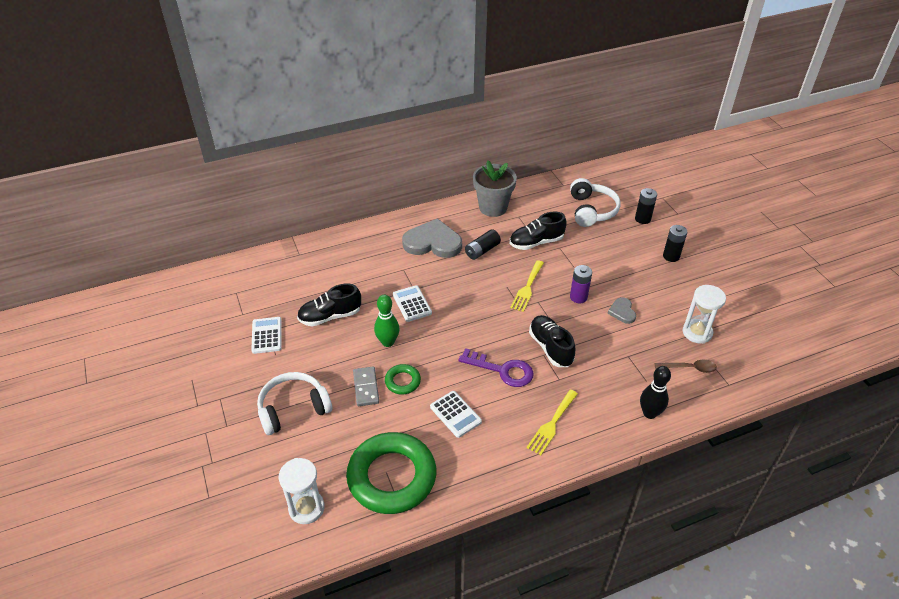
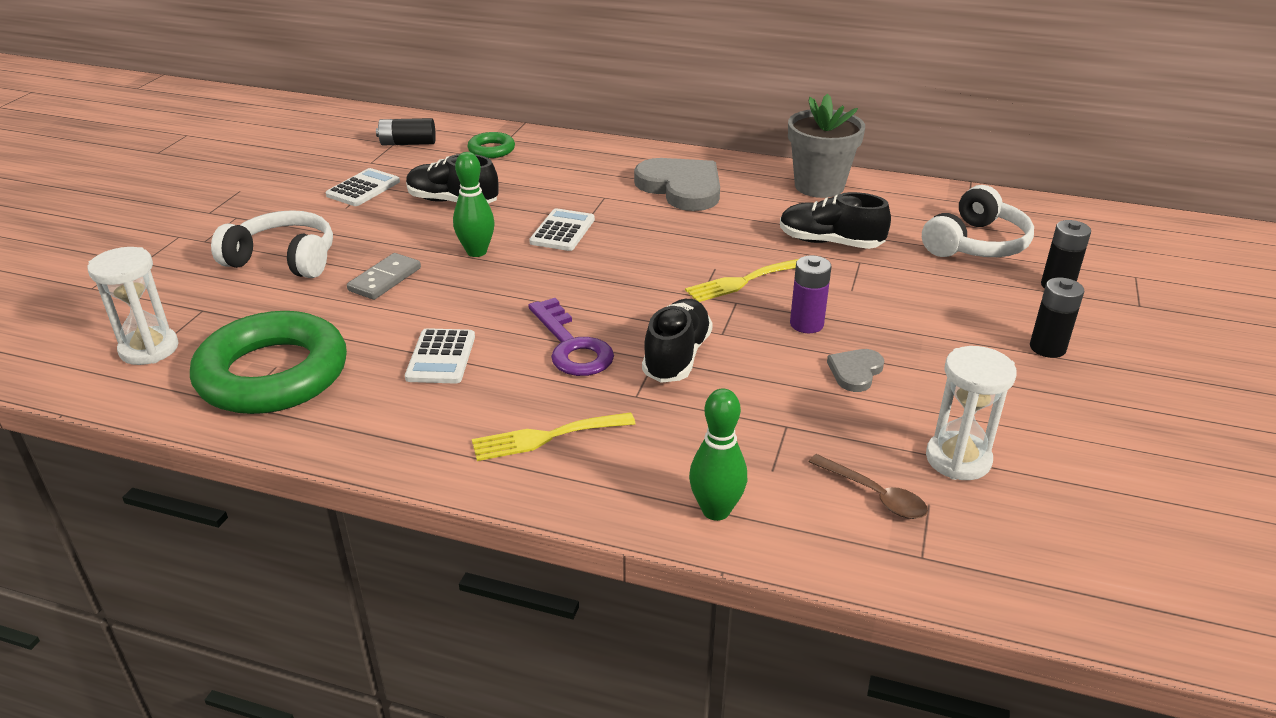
camera: 40 degrees right, 10 degrees down
green ring [385,364,421,395] -> green ring moved to [467,132,515,158]
black battery [465,230,501,260] -> black battery moved to [376,118,436,145]
black bowling pin [640,366,671,419] -> green bowling pin [689,388,747,521]

